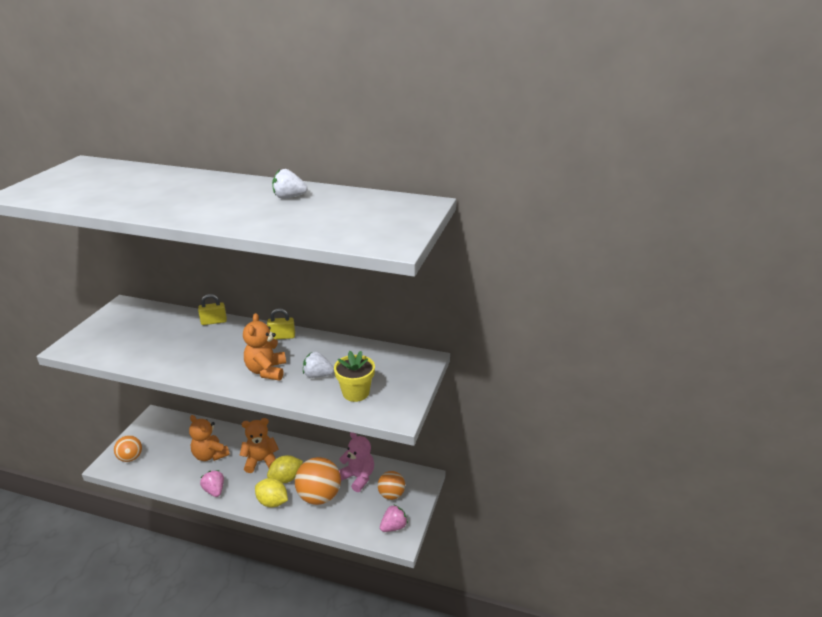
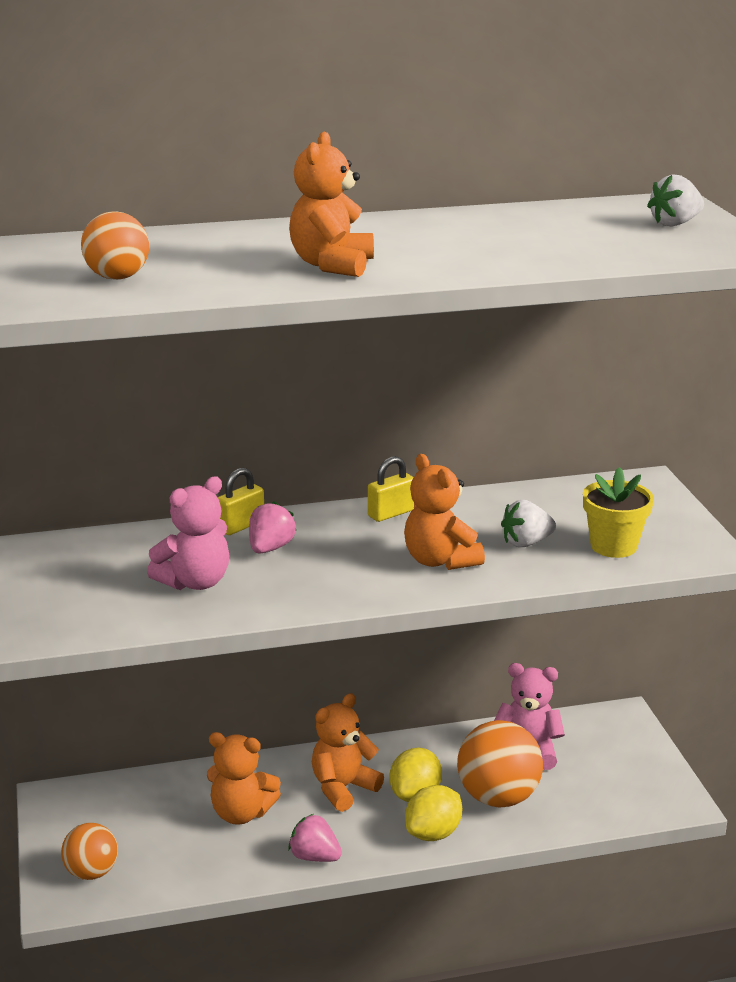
camera: 30 degrees left, 5 degrees down
yellow lemon [255,478,288,507] -> yellow lemon turned 45 degrees counterclockwise [405,785,462,841]
white strawberry [272,169,308,199] -> white strawberry moved to [647,174,704,226]
orange ball [378,471,405,500] -> orange ball moved to [81,212,149,280]
pink strawberry [380,504,408,532] -> pink strawberry moved to [249,501,297,554]
none -> pink teddy bear [147,476,229,590]
none -> orange teddy bear [289,132,374,277]

